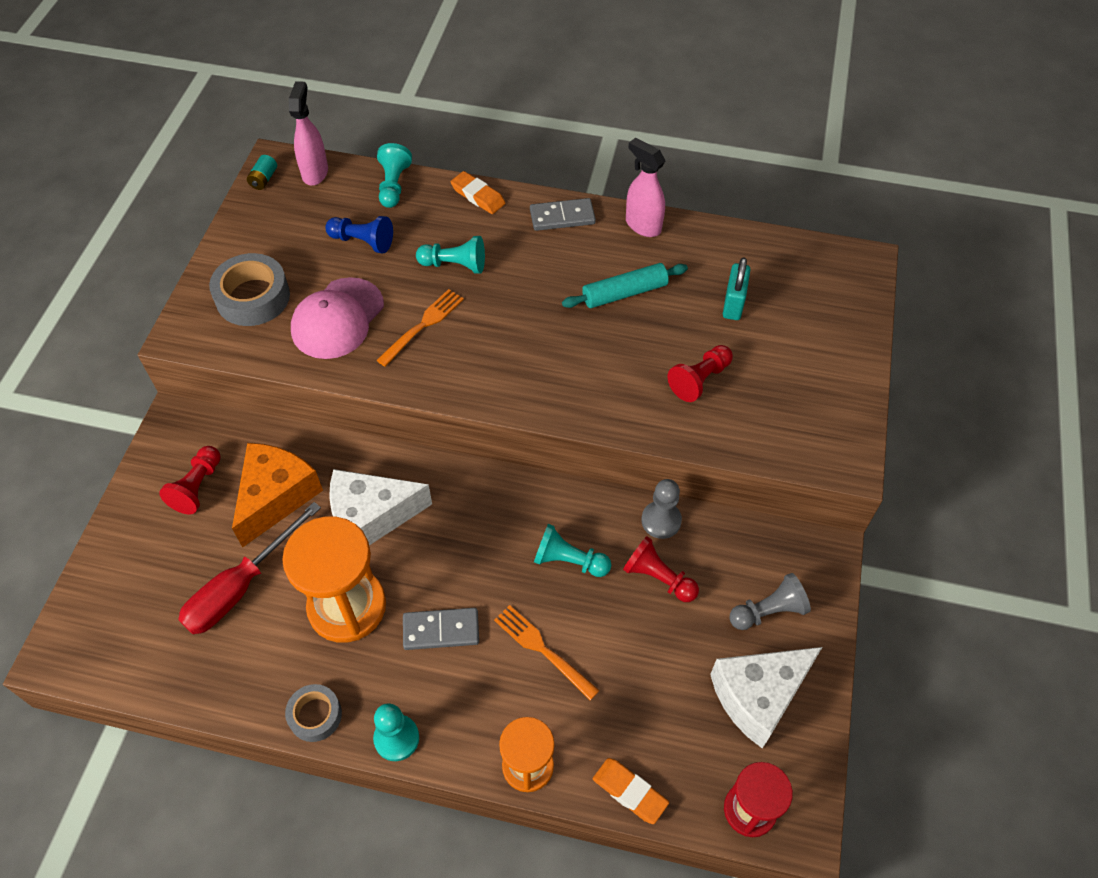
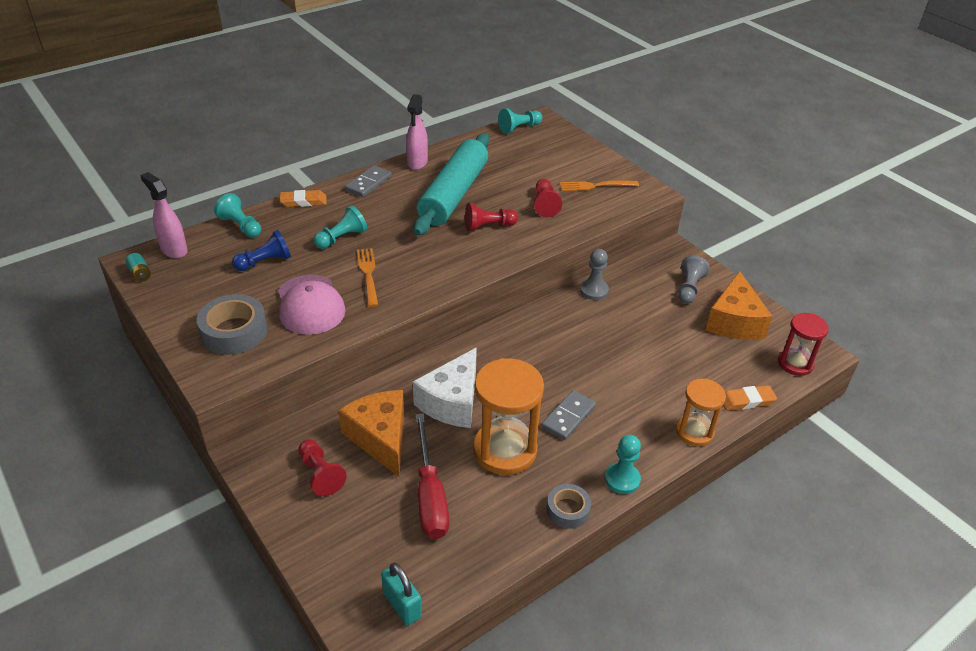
camera: 50 degrees left, 15 degrees down
orange fork [494,605,600,700] -> orange fork moved to [560,180,639,191]
turquoise pawn [534,524,611,577] -> turquoise pawn moved to [498,108,542,134]
turquoise rolling pin [562,263,688,308] -> turquoise rolling pin [413,134,489,236], size x1.88
red pawn [623,536,699,602] -> red pawn moved to [465,203,518,232]
pink spray bottle [626,138,665,237] -> pink spray bottle turned 75 degrees counterclockwise [406,94,428,170]
white cheese [710,647,822,748] -> orange cheese [706,271,772,340]
turquoise padlock [723,257,750,320] -> turquoise padlock moved to [381,563,422,625]

